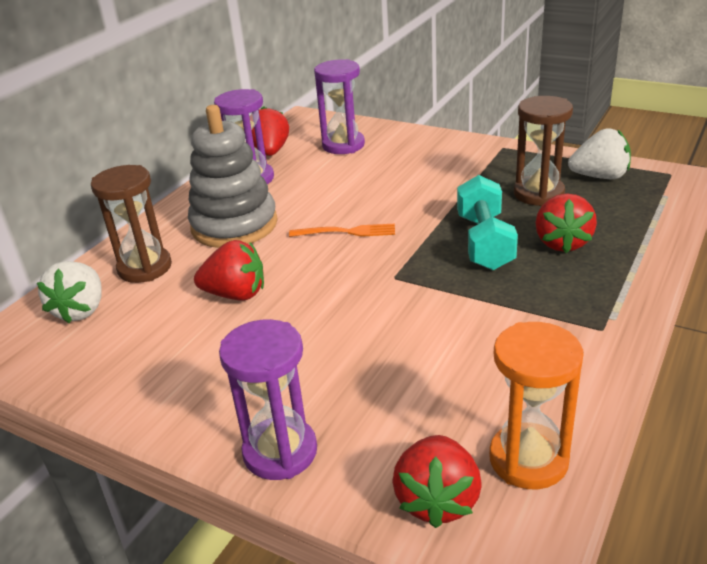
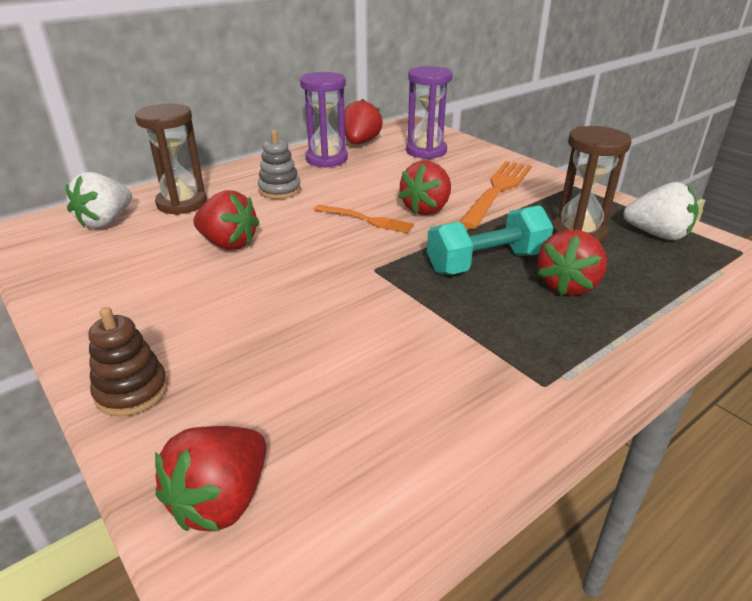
camera: 20 degrees right, 0 degrees up
grey stacking toy [188,105,277,248] -> grey stacking toy [258,130,301,199], size x0.52
purple hourglass [219,319,317,480] -> brown stacking toy [88,307,168,416]
turquoise dumbbell [457,175,518,270] -> turquoise dumbbell turned 45 degrees clockwise [427,205,554,274]
orange hourglass [489,322,584,489] -> none
none -> red strawberry [398,161,451,215]
none -> orange fork [459,161,532,229]

